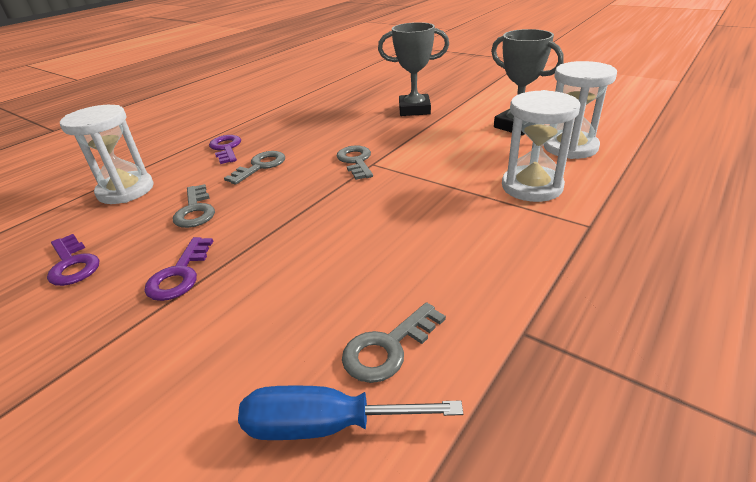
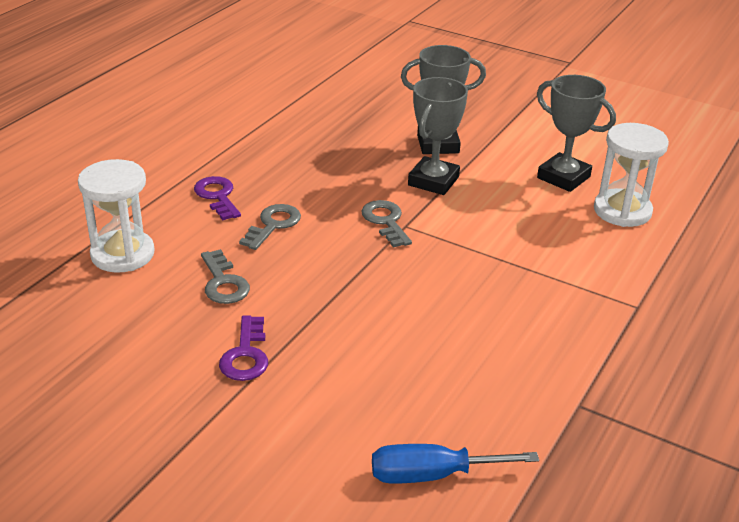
camera: 10 degrees left, 0 degrees up
purple key [47,234,99,286] -> none
grey key [342,302,446,383] -> none
white hourglass [502,90,580,202] -> none
none -> grey trophy [408,77,468,195]

